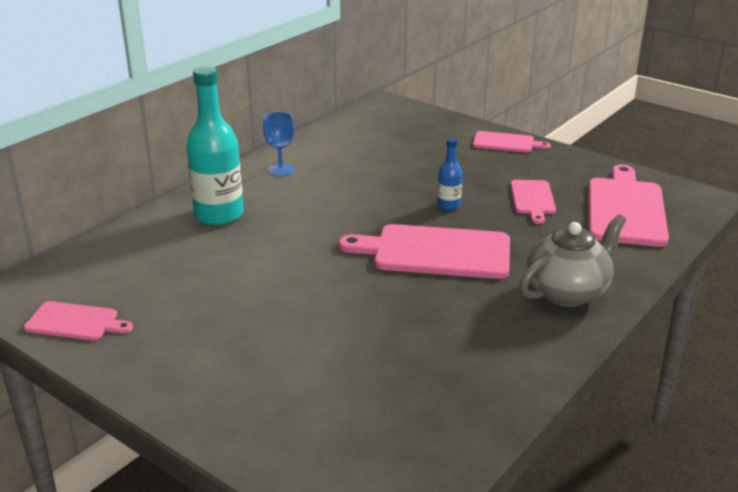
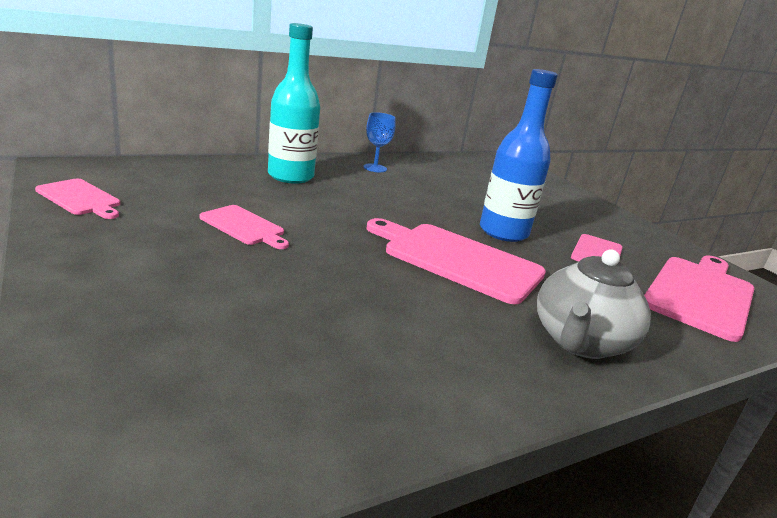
camera: 20 degrees right, 5 degrees down
blue bottle [437,138,462,210] -> blue bottle [480,69,558,242], size x2.07
pink cutting board [473,131,551,153] -> pink cutting board moved to [199,205,289,249]
grey teapot [519,214,626,307] -> grey teapot turned 135 degrees clockwise [537,250,651,359]

